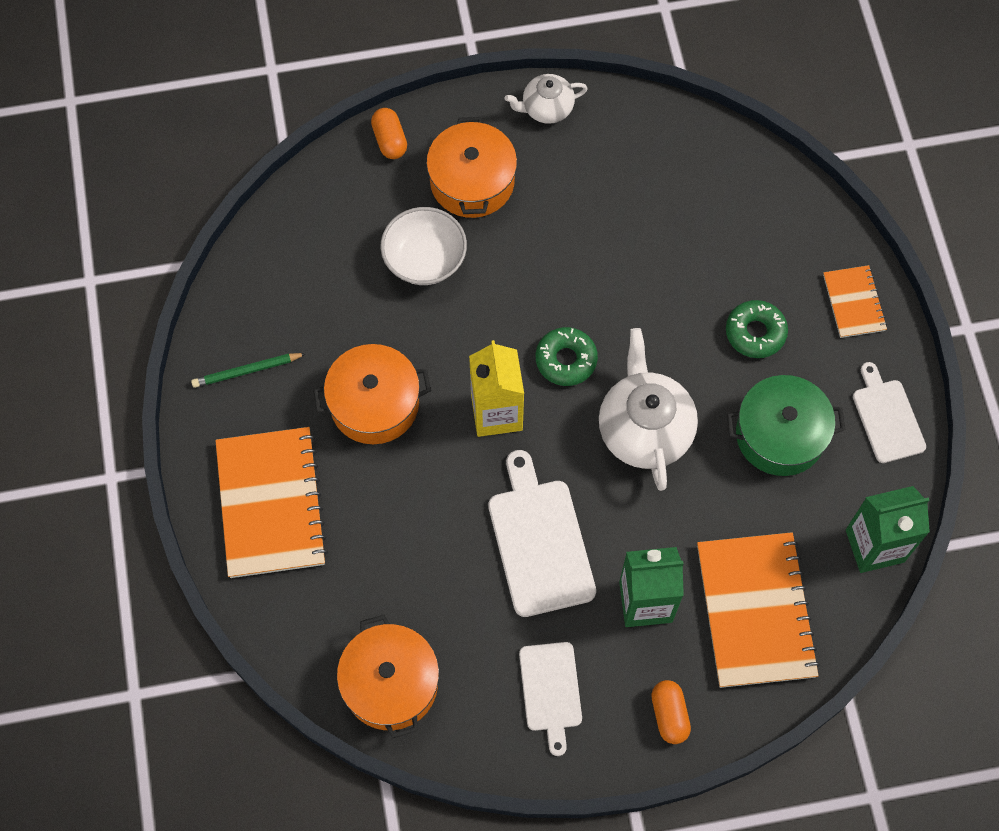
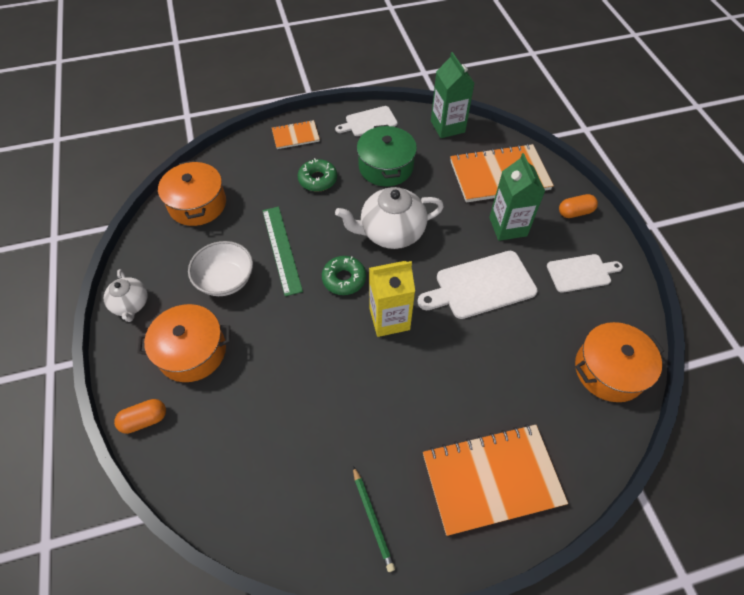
camera: 95 degrees left, 10 degrees down
orange pot [313,344,431,444] -> orange pot moved to [158,160,226,226]
white bowl [380,207,467,285] -> white bowl moved to [188,241,253,296]
none -> green ruler [262,207,303,296]

